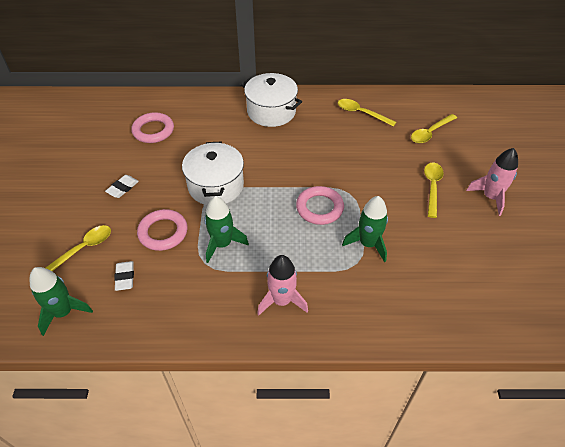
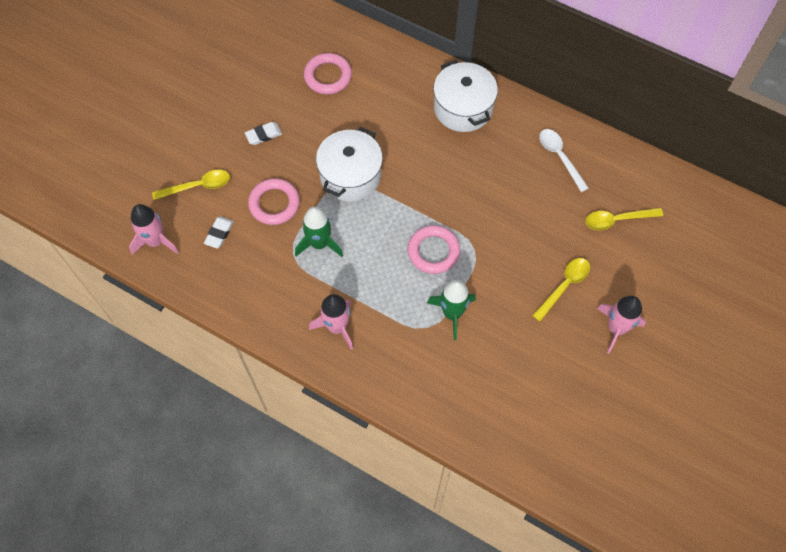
camera: 30 degrees right, 15 degrees up
green rocket [30,267,93,336] -> pink rocket [129,204,179,255]
yellow spoon [338,99,396,127] -> white spoon [539,129,589,192]

